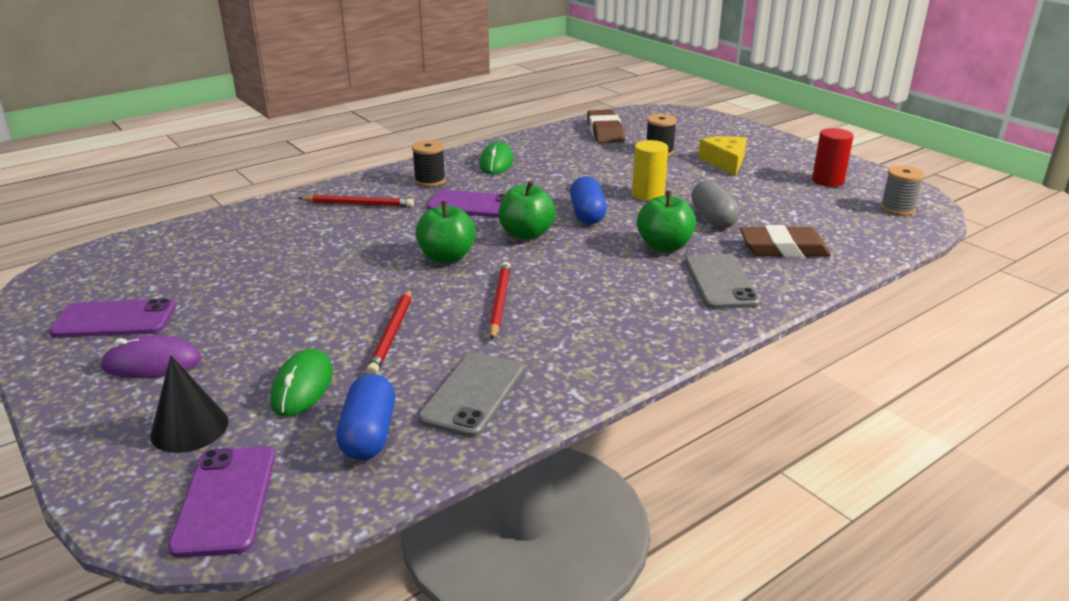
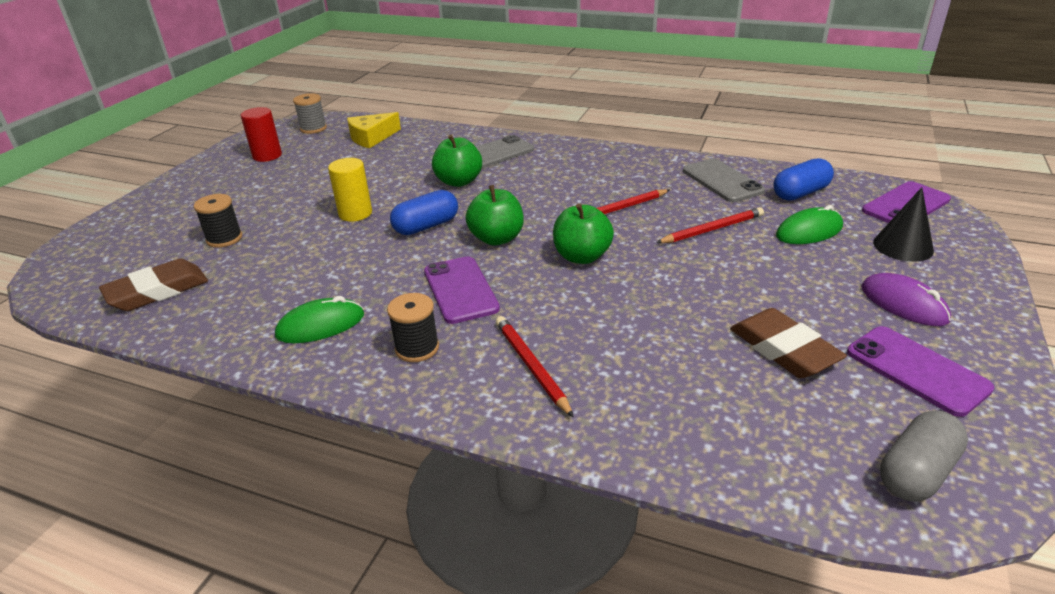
camera: 120 degrees left, 5 degrees up
grey phone [418,352,524,438] -> grey phone turned 75 degrees clockwise [683,159,765,202]
grey capsule [691,180,740,228] -> grey capsule moved to [880,410,968,502]
yellow cheese [698,136,747,176] -> yellow cheese moved to [347,112,401,148]
brown eraser [740,225,831,258] -> brown eraser moved to [730,308,847,378]

